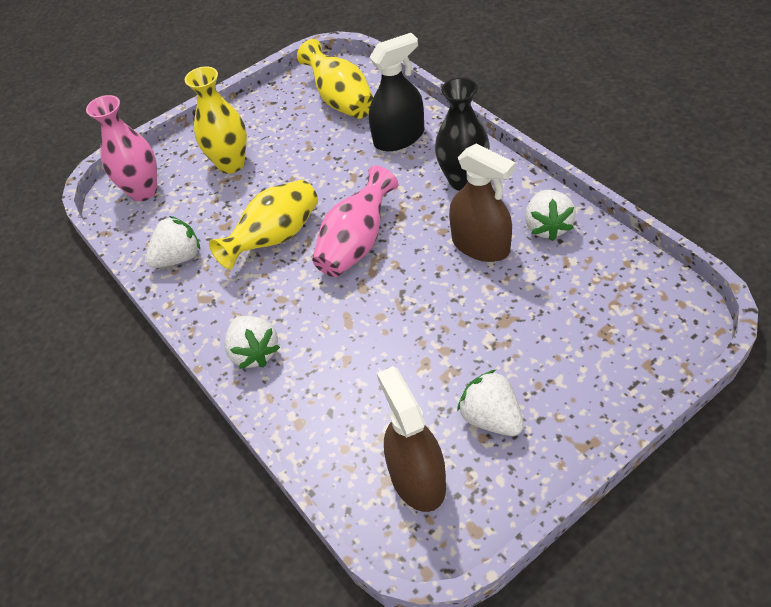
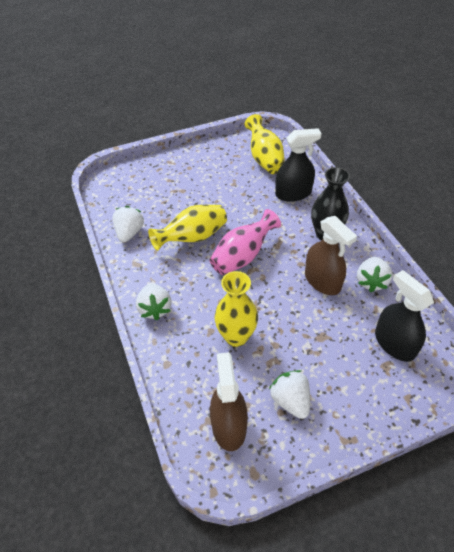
camera: 10 degrees right, 0 degrees up
pink vase [86,95,157,201] -> none
white strawberry [145,216,200,268] -> white strawberry turned 60 degrees counterclockwise [113,206,144,242]
yellow vase [185,66,247,174] -> yellow vase moved to [215,271,258,347]
none -> black spray bottle [375,270,434,362]

